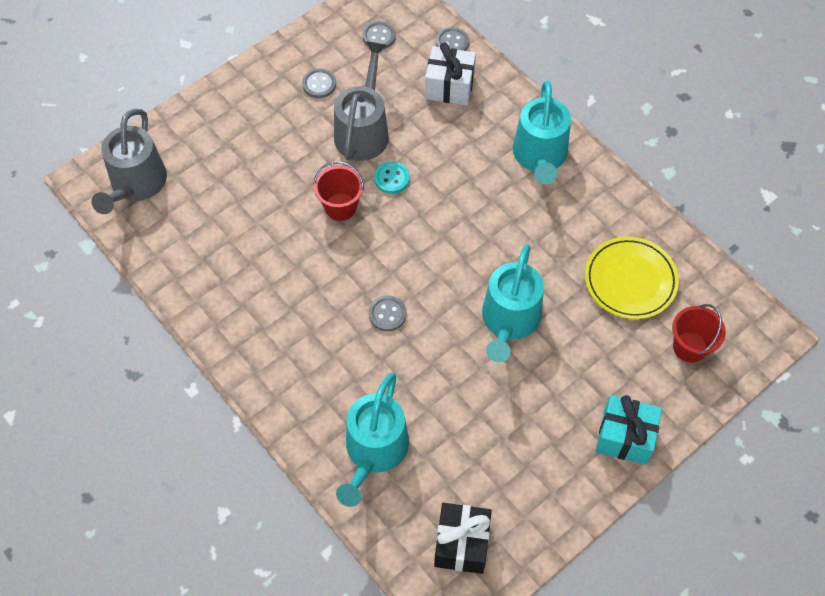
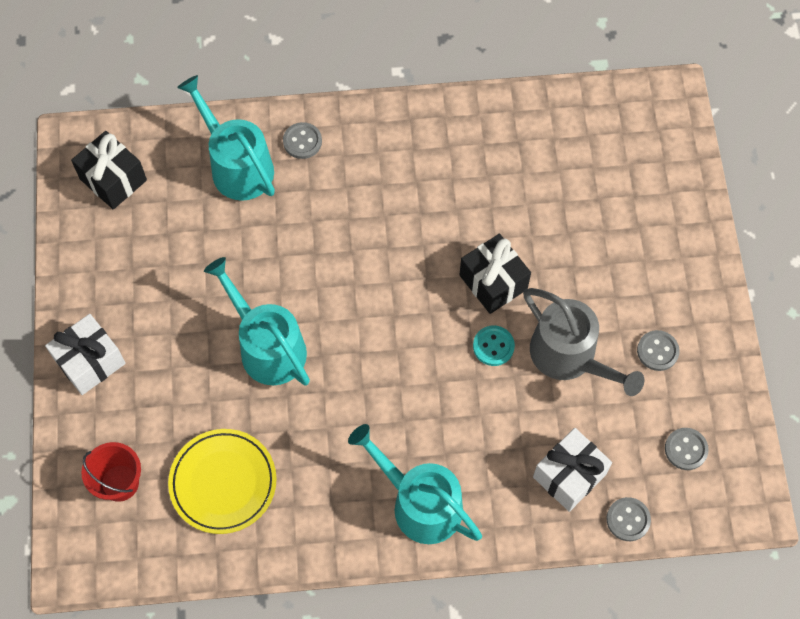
camera: 125 degrees right, 5 degrees up
grey watering can [91,109,167,214] -> none
red bucket [314,161,364,221] -> black gift [459,234,531,314]
grey button [369,295,407,332] -> grey button moved to [283,122,322,159]
turquoise gift [596,395,662,465] -> white gift [45,314,126,395]

